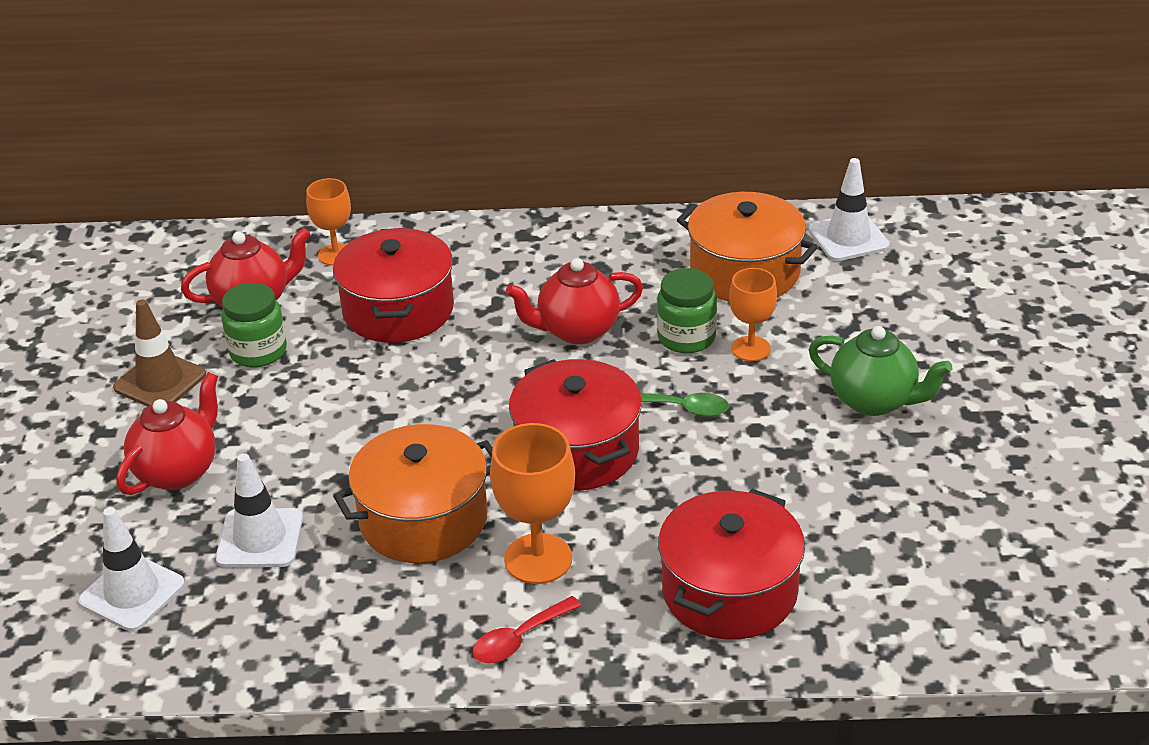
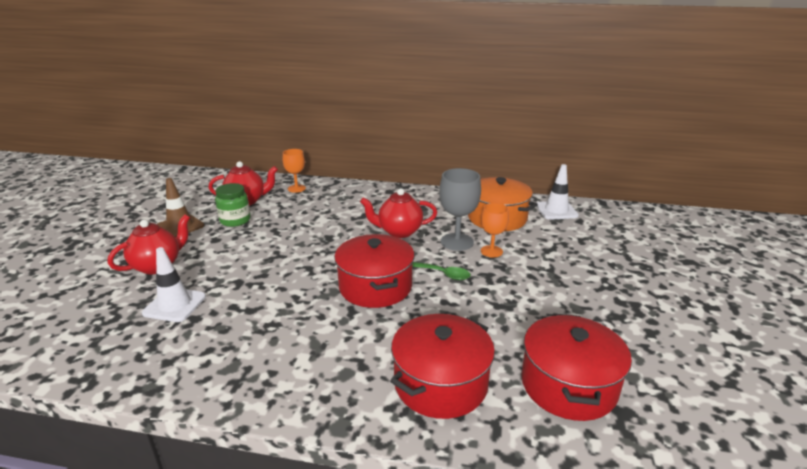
camera: 10 degrees right, 10 degrees down
white traffic cone [78,507,185,631] -> none
red pot [333,227,454,343] -> red pot moved to [521,314,632,421]
orange pot [333,424,493,563] -> none
red spoon [473,596,582,663] -> none
orange goblet [490,423,575,584] -> none
green jar [657,268,717,354] -> grey goblet [439,168,481,251]
green teapot [808,326,952,416] -> none

